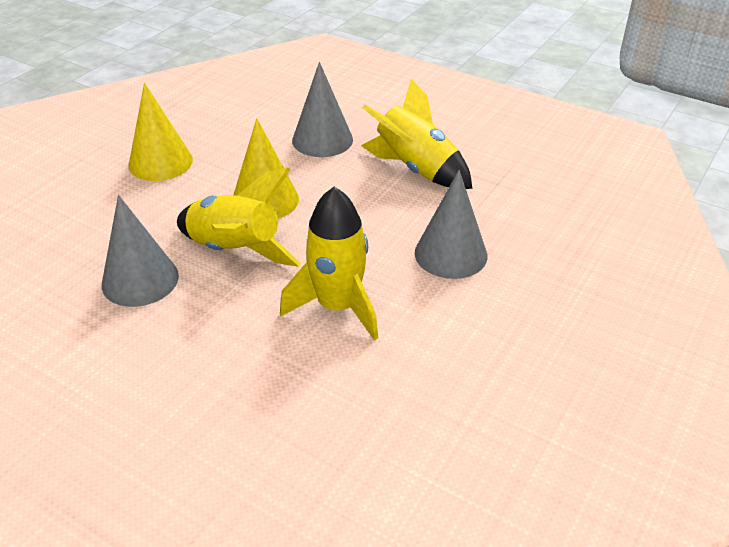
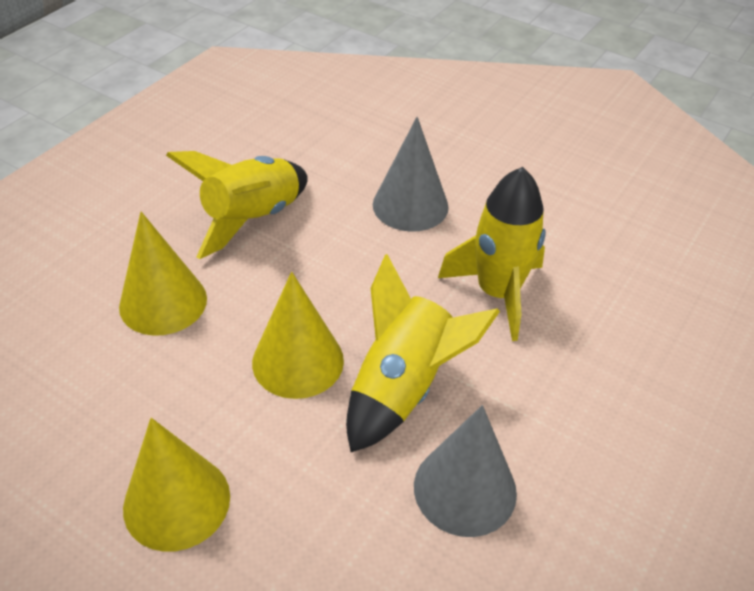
camera: 90 degrees left, 5 degrees up
grey cone [292,62,353,157] -> yellow cone [119,212,207,336]

